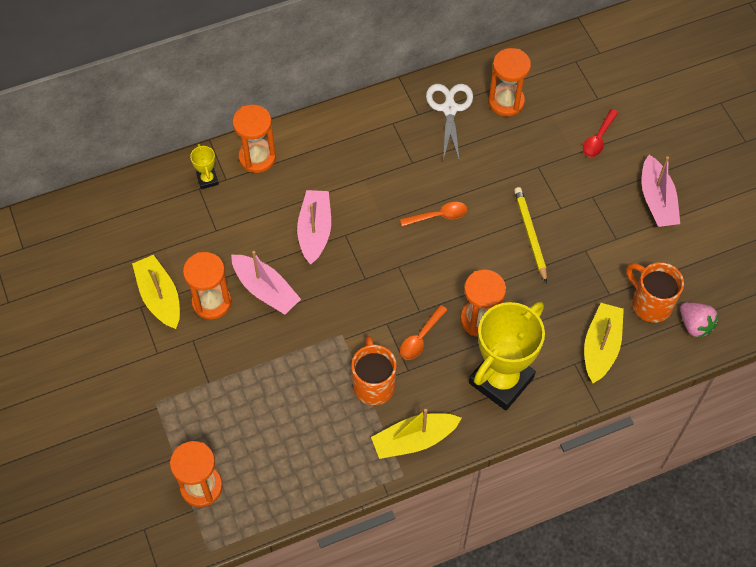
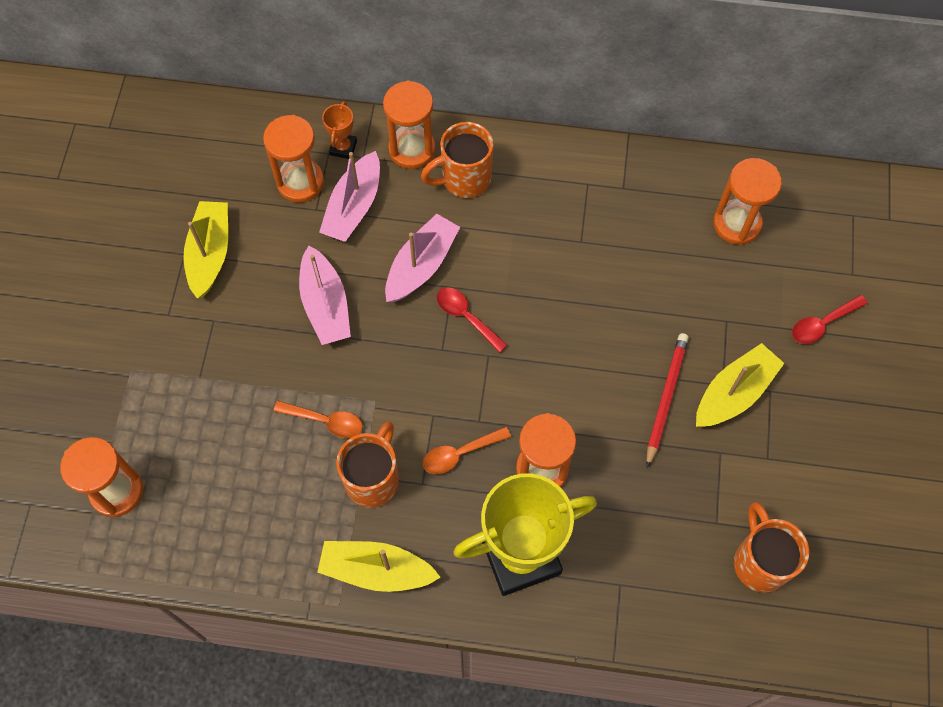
camera: 30 degrees right, 5 degrees up
orange hourglass [183,252,232,320] -> orange hourglass moved to [263,115,324,202]
yellow trophy [190,144,219,189] -> orange trophy [322,101,357,159]
orange spoon [400,202,467,227] -> orange spoon moved to [273,401,363,438]
white scissors [426,84,473,163] -> none
yellow pencil [514,187,547,283] -> red pencil [646,333,689,468]
yellow boat [584,303,624,383] -> yellow boat moved to [696,343,784,427]
pink boat [642,155,680,227] -> pink boat moved to [319,151,380,242]
pink strawberry [680,302,718,338] -> none
none -> orange mug [421,122,493,198]
none -> red spoon [437,287,507,353]

